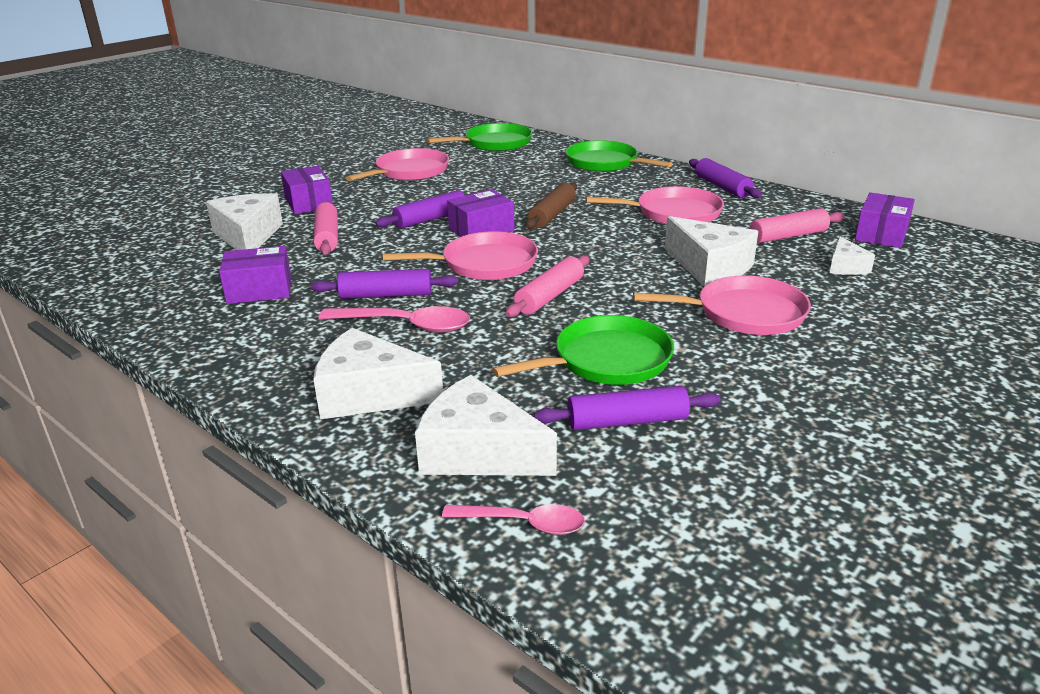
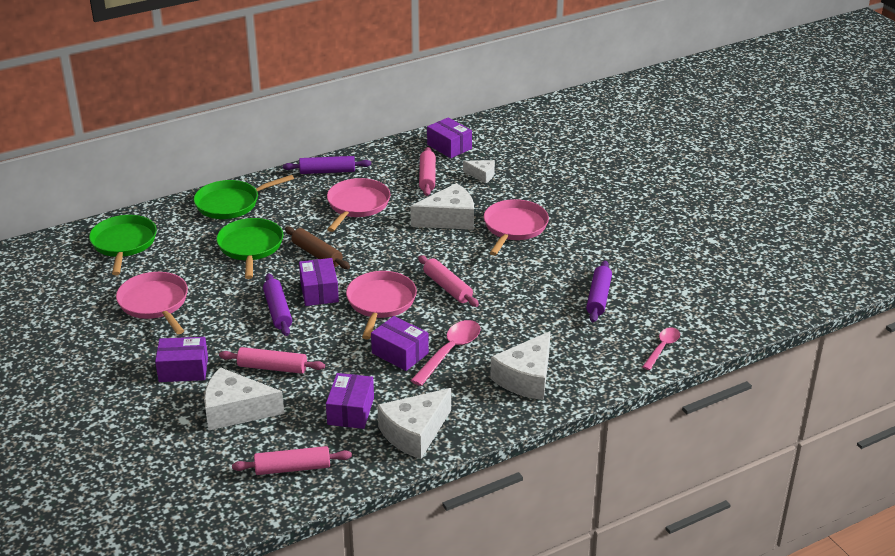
camera: 70 degrees left, 5 degrees up
purple rolling pin [311,269,458,299] -> purple box [371,316,429,371]
white cheese [415,375,557,476] -> white cheese moved to [377,388,451,459]
green pan [492,315,674,385] -> green pan moved to [216,218,283,279]
none -> pink rolling pin [232,446,352,475]

